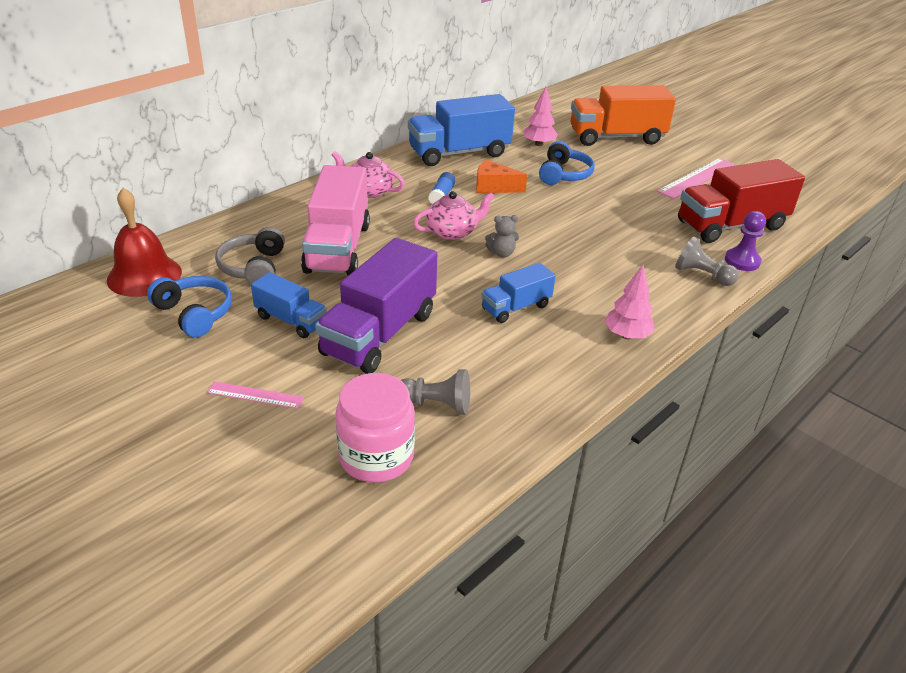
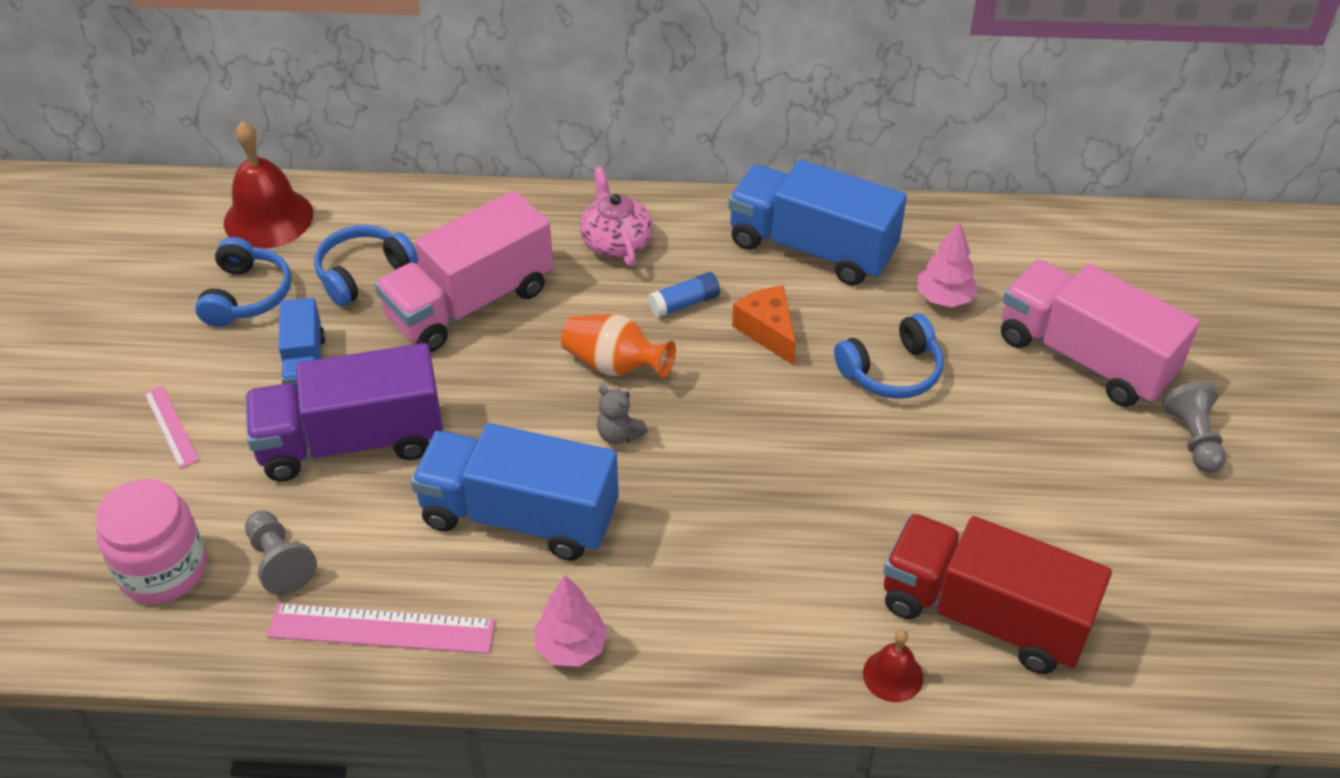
camera: 50 degrees right, 10 degrees up
grey headphones [215,227,285,284] -> blue headphones [314,225,418,306]
pink teapot [413,191,495,240] -> orange vase [561,314,676,378]
blue truck [481,263,556,323] -> blue truck [411,423,619,561], size x1.85
orange truck [570,85,676,146] -> pink truck [1001,260,1200,407]
pink ruler [657,158,736,199] -> pink ruler moved to [267,603,495,654]
grey pawn [675,237,739,286] -> grey pawn moved to [1162,381,1226,472]
purple pawn [725,211,766,271] -> red bell [863,630,923,702]

